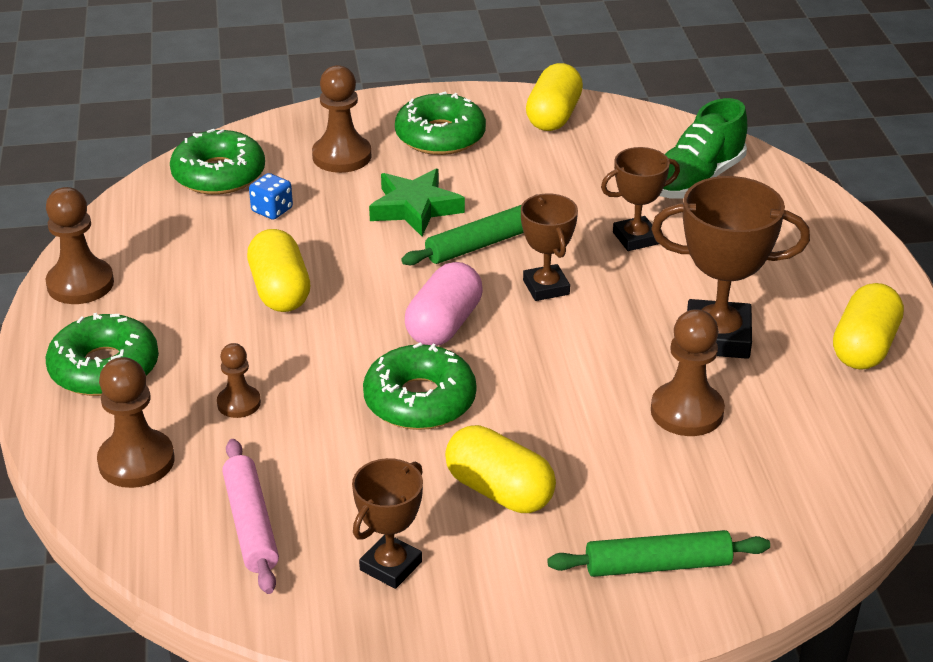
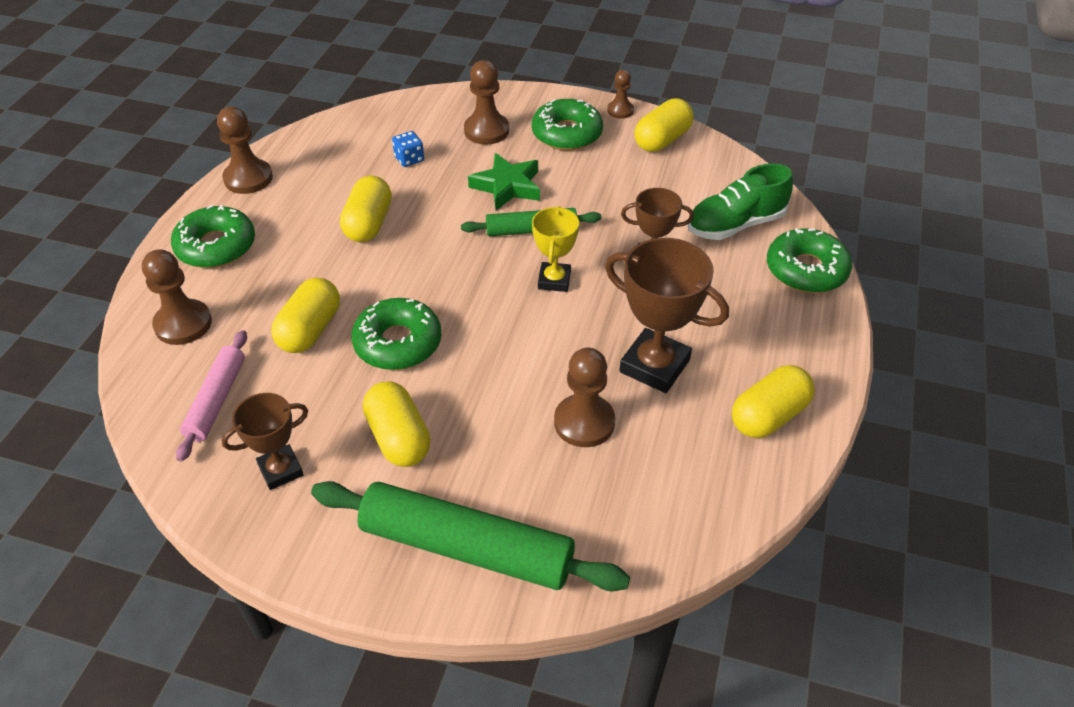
camera: 25 degrees right, 10 degrees up
green donut [170,129,265,195] -> green donut moved to [767,228,852,293]
brown pawn [217,343,261,418] -> brown pawn moved to [607,70,634,119]
pink capsule [405,262,483,346] -> none
brown trophy [521,194,578,301] -> yellow trophy [532,206,579,292]
green rolling pin [547,530,770,577] -> green rolling pin [311,481,630,591], size x1.77
none -> yellow capsule [271,278,340,353]

